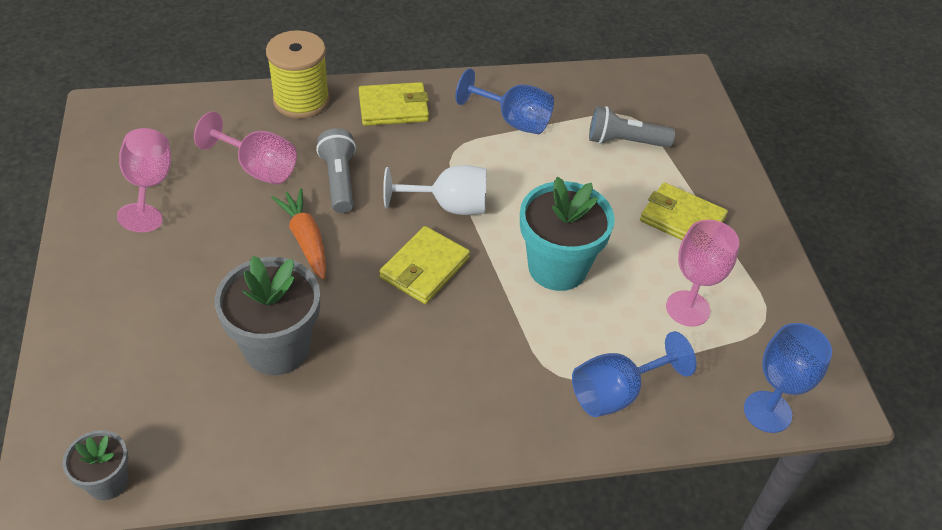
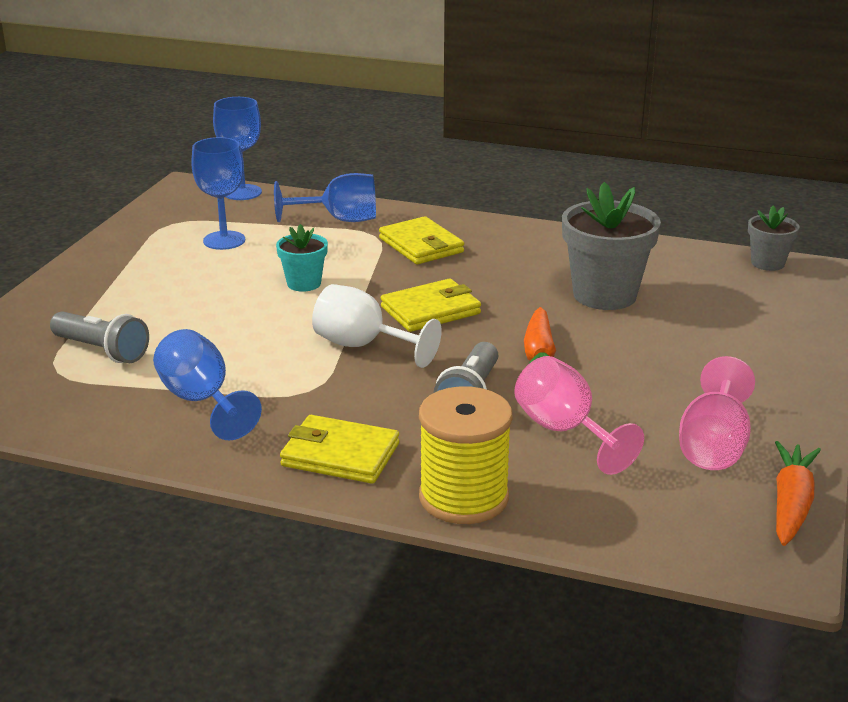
camera: 150 degrees left, 20 degrees down
turquoise flower pot [520,177,615,291] -> turquoise flower pot [276,224,328,292], size x0.54
yellow wallet [640,182,728,240] -> yellow wallet moved to [379,216,464,264]
pink goblet [666,220,739,326] -> blue goblet [191,137,245,250]
none -> orange carrot [775,441,821,546]

